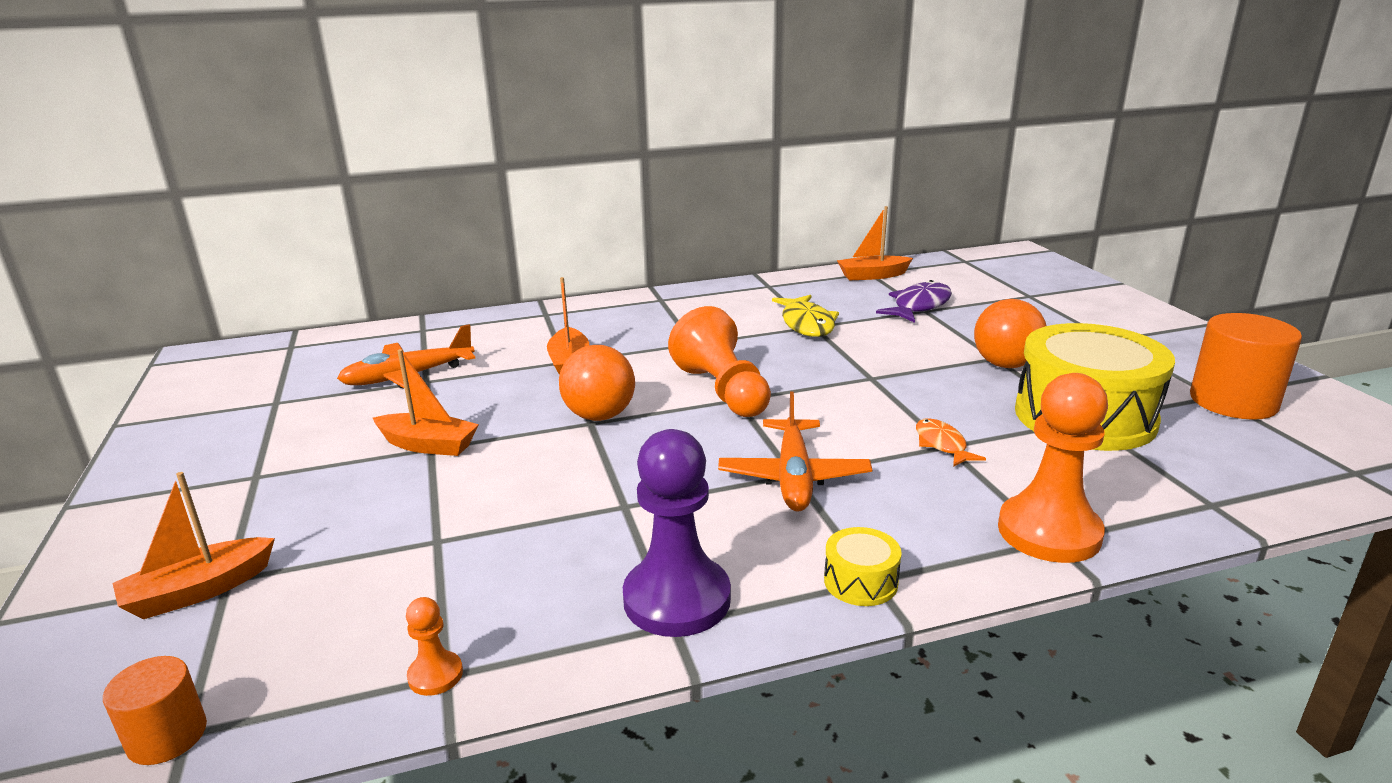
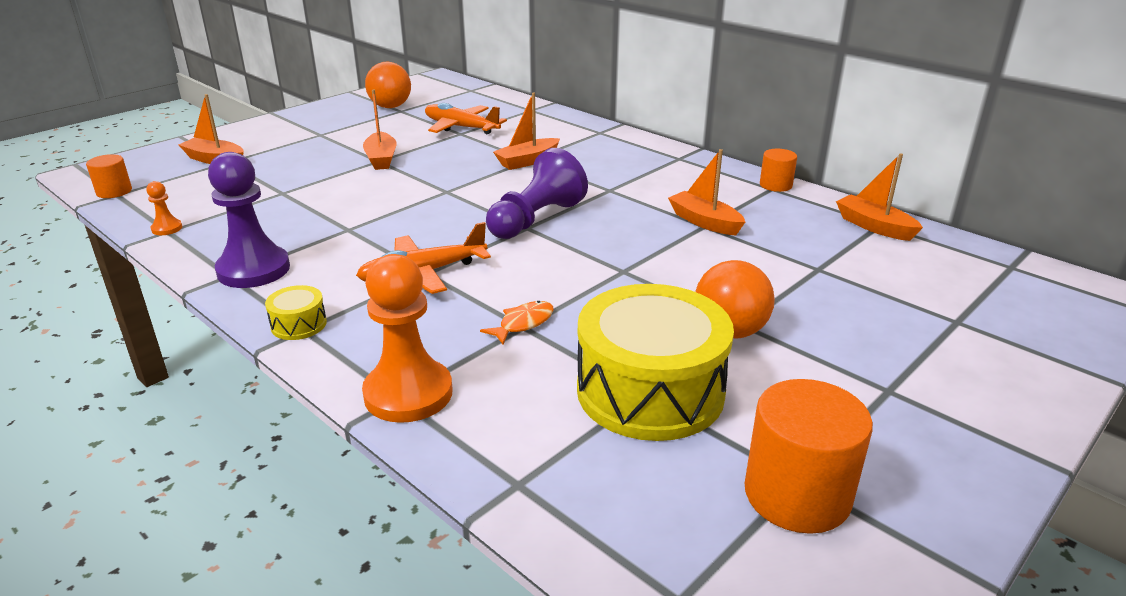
camera: 60 degrees right, 5 degrees up
orange ball [559,345,635,421] -> orange ball moved to [365,62,411,108]
orange pawn [668,306,771,417] -> purple pawn [486,148,588,239]
yellow fish [772,295,839,337] -> orange boat [668,149,745,235]
purple fish [876,280,952,323] -> none
none -> orange cylinder [760,149,797,192]

